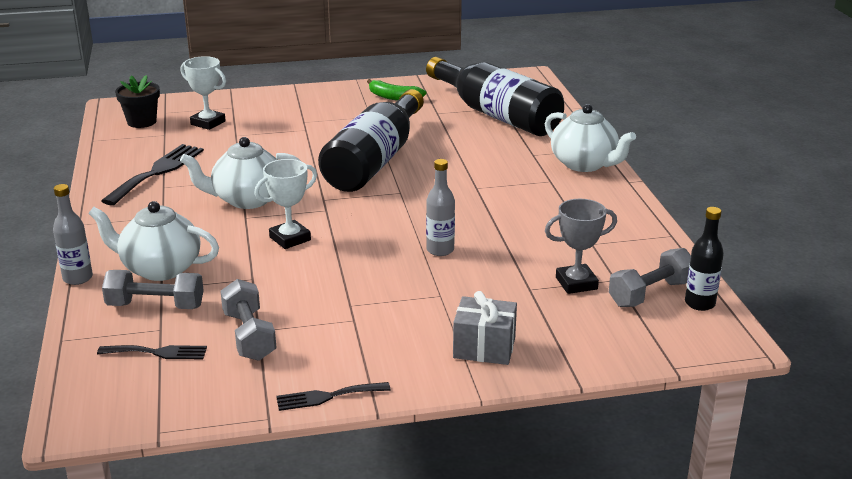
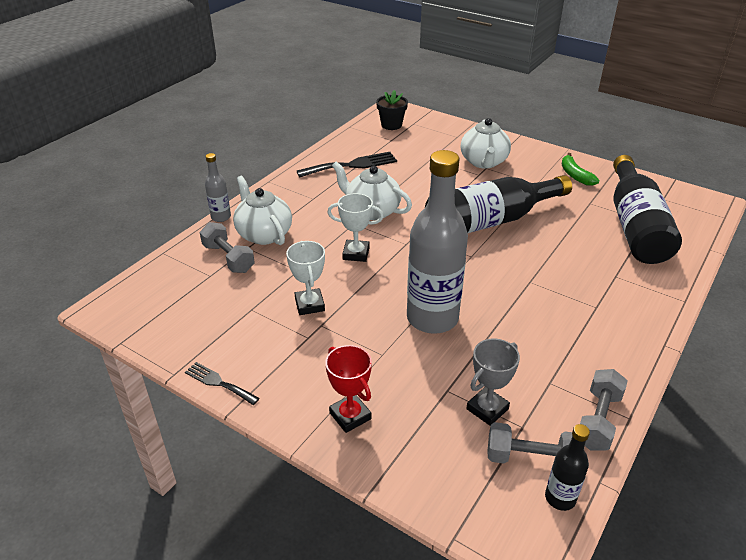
camera: 45 degrees right, 10 degrees up
black fork [97,345,207,359] -> none
white trophy [181,56,226,130] -> white trophy moved to [286,241,325,315]
grey dumbbell [220,279,276,361] -> grey dumbbell moved to [580,369,628,450]
grey bottle [426,159,455,256] -> grey bottle [407,150,468,334], size x2.18
grey gift [453,291,517,365] -> red trophy [325,345,372,433]
white teapot [545,104,636,172] -> white teapot moved to [461,118,511,169]
grey trophy [545,199,617,294] -> grey trophy turned 75 degrees counterclockwise [466,339,520,426]

